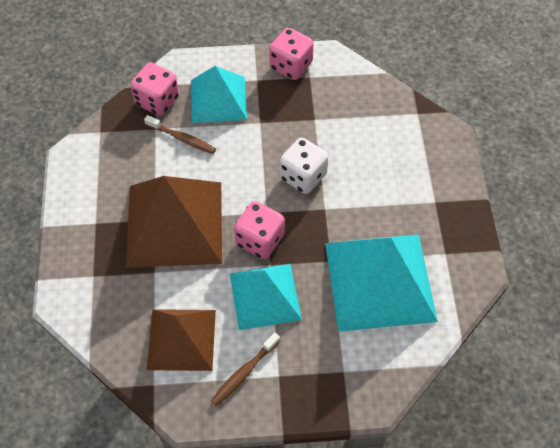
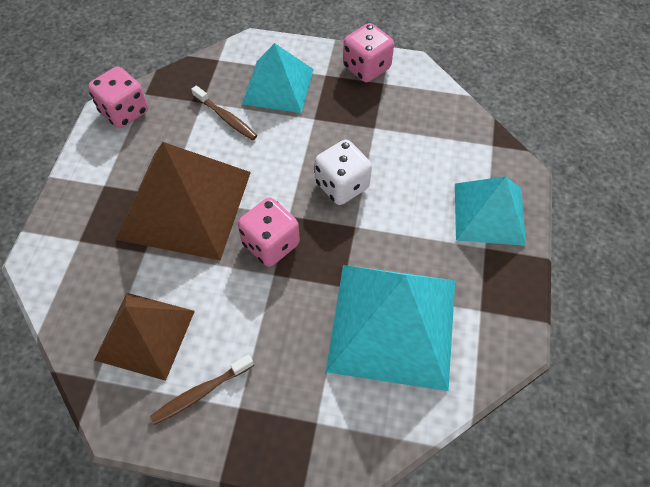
camera: 15 degrees right, 0 degrees up
pink dice [130,63,179,116] -> pink dice moved to [88,66,148,128]
turquoise pyramid [230,264,302,330] -> turquoise pyramid moved to [455,176,526,246]

